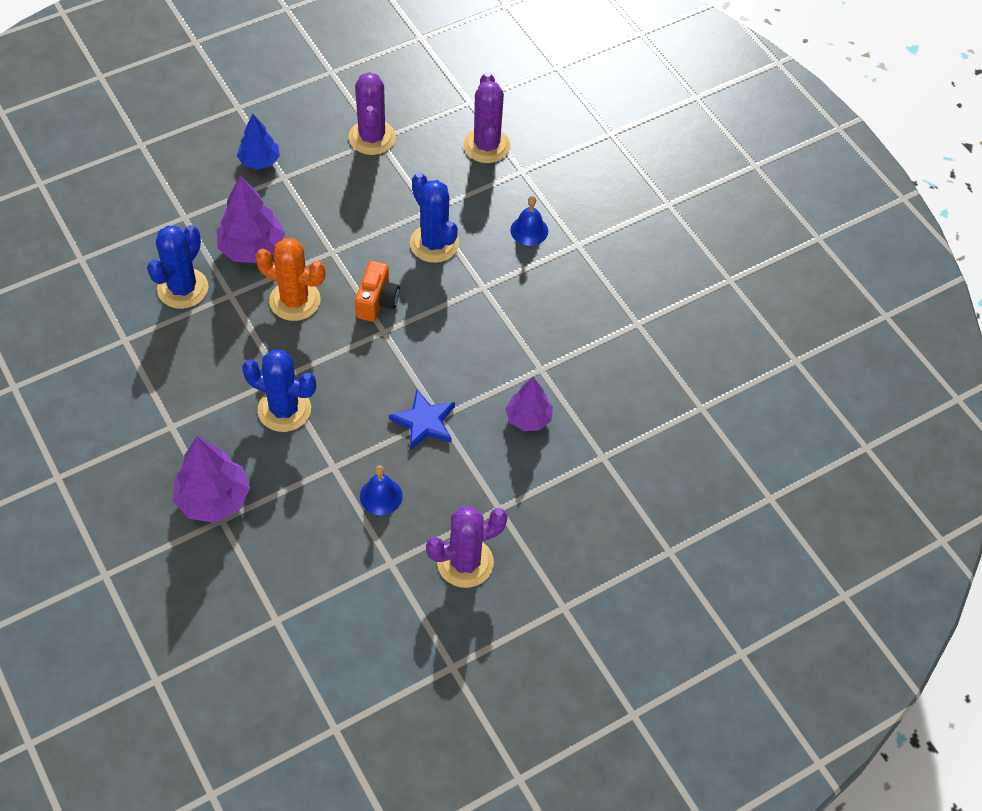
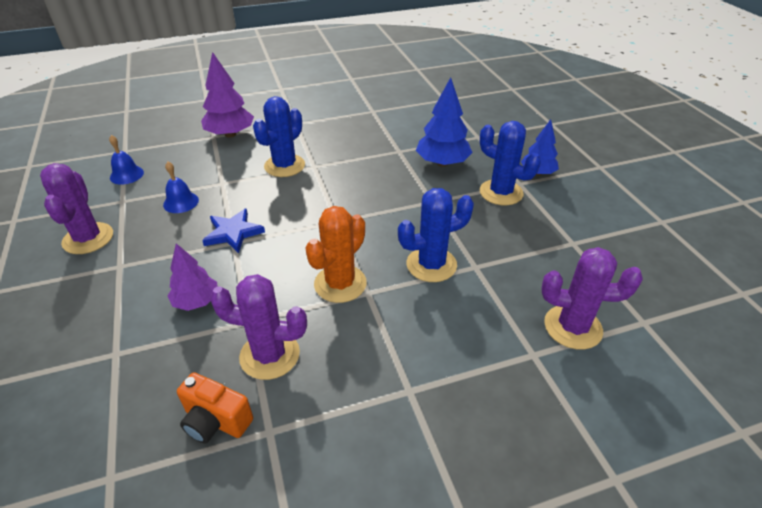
camera: 105 degrees right, 15 degrees down
blue cactus [147,225,208,309] -> blue cactus moved to [479,121,541,205]
purple tree [217,176,285,263] -> blue tree [416,77,472,167]
orange cactus [255,238,325,321] -> orange cactus moved to [305,206,367,303]
purple cactus [348,72,396,155] -> purple cactus moved to [210,274,307,380]
orange camera [355,261,400,322] -> orange camera moved to [177,372,253,444]
blue bell [510,196,548,246] -> blue bell moved to [109,135,144,185]

